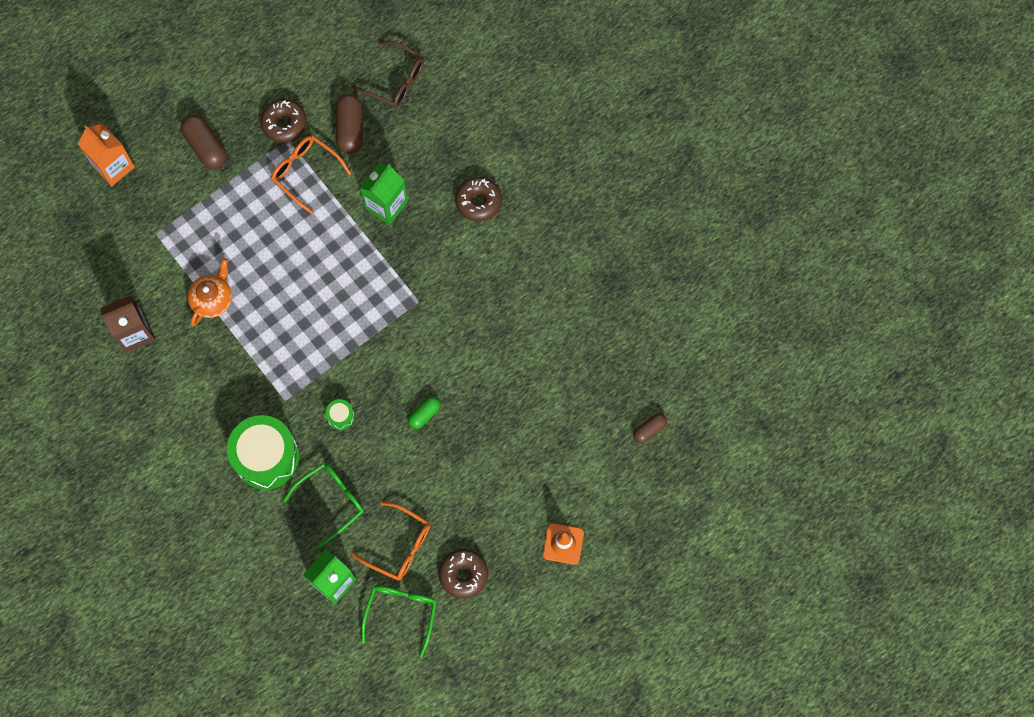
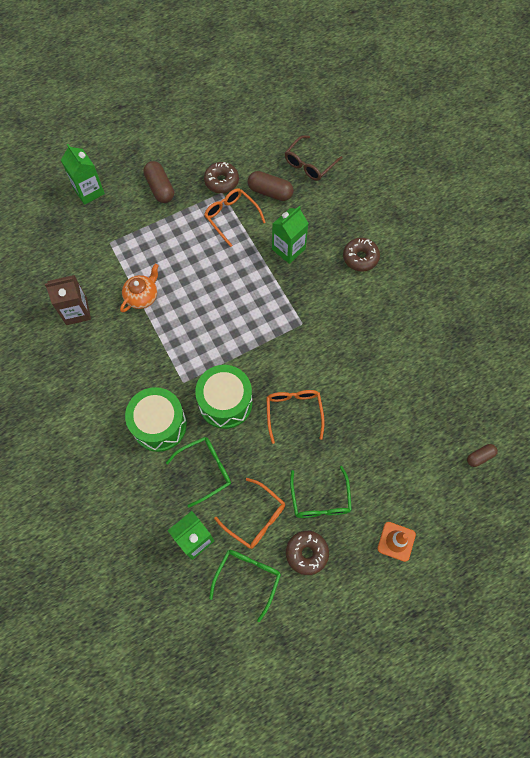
camera: 10 degrees right, 5 degrees down
orange carton [78,124,135,186] -> green carton [61,144,105,205]
green drum [326,399,355,430] -> green drum [195,365,252,429], size x2.39
brown capsule [335,94,363,154] -> brown capsule turned 75 degrees counterclockwise [248,171,294,201]
brown glasses [351,41,424,108] -> brown glasses turned 90 degrees clockwise [285,135,343,181]
green capsule [408,397,440,429] -> orange glasses [266,390,324,444]
none -> green glasses [290,466,352,518]

